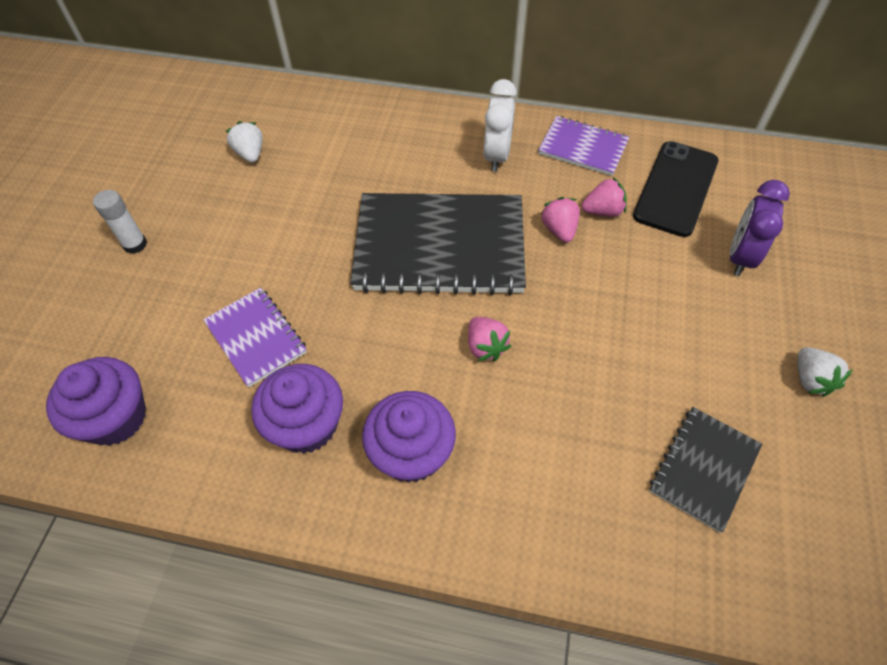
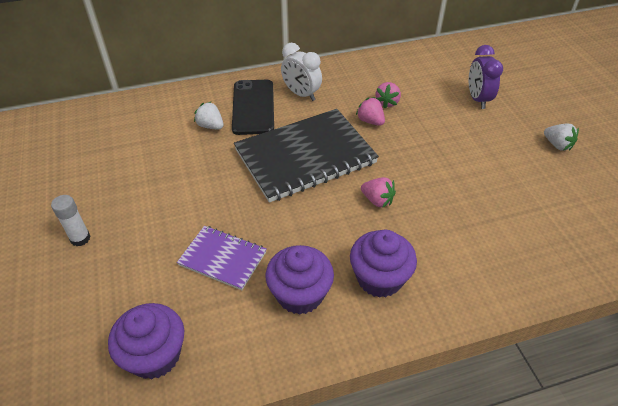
camera: 30 degrees left, 10 degrees down
white strawberry [226,121,263,163] -> white strawberry moved to [194,102,224,129]
white clock [484,79,517,172] -> white clock turned 150 degrees clockwise [281,43,322,101]
purple notebook [538,116,629,176] -> none
pink strawberry [582,178,627,217] -> pink strawberry turned 150 degrees clockwise [376,82,401,108]
black phone [633,141,719,237] -> black phone moved to [232,80,274,135]
black notebook [649,407,762,533] -> none

